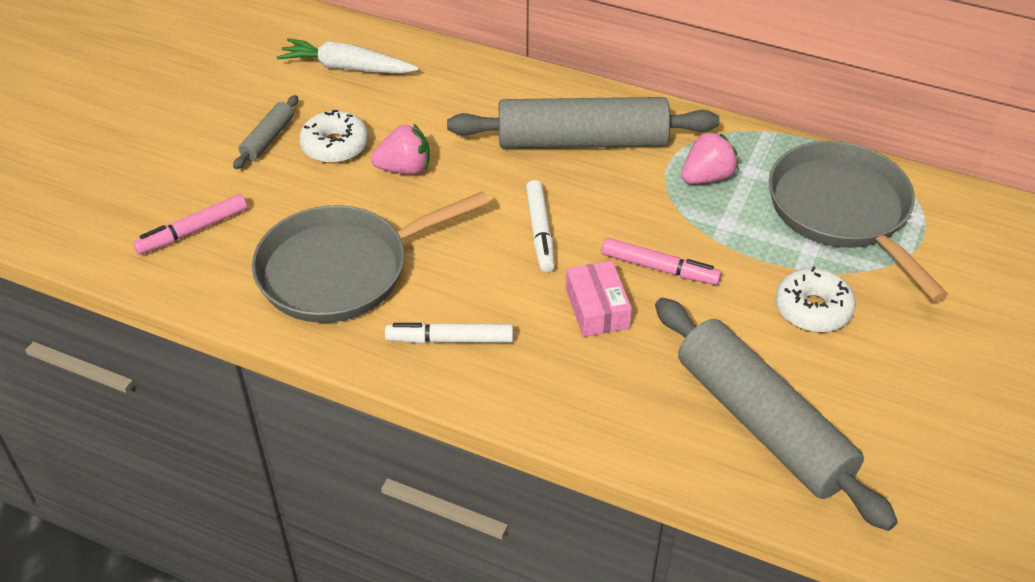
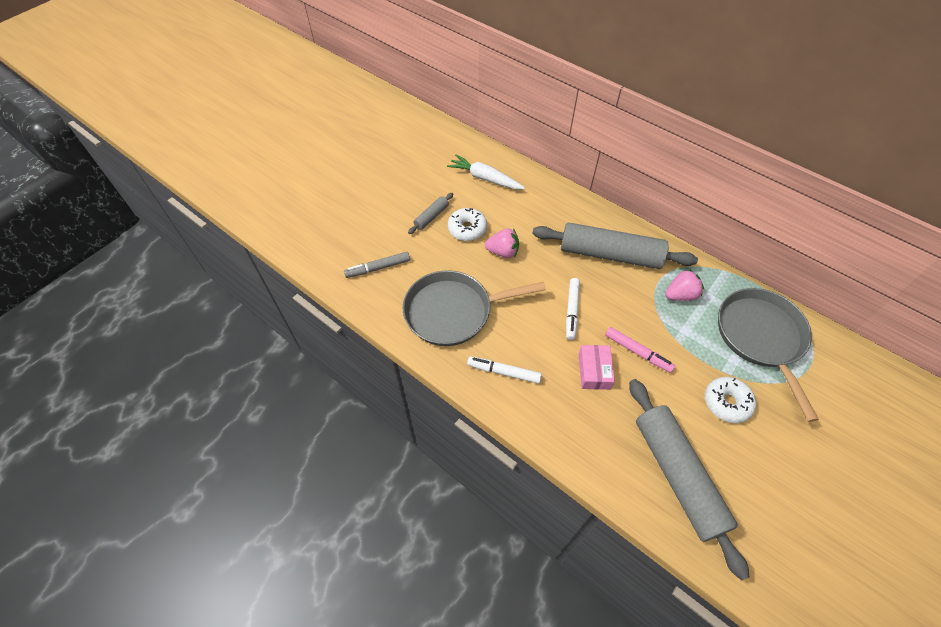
camera: 15 degrees right, 10 degrees up
pink marker [133,194,247,255] -> grey marker [344,252,410,278]

